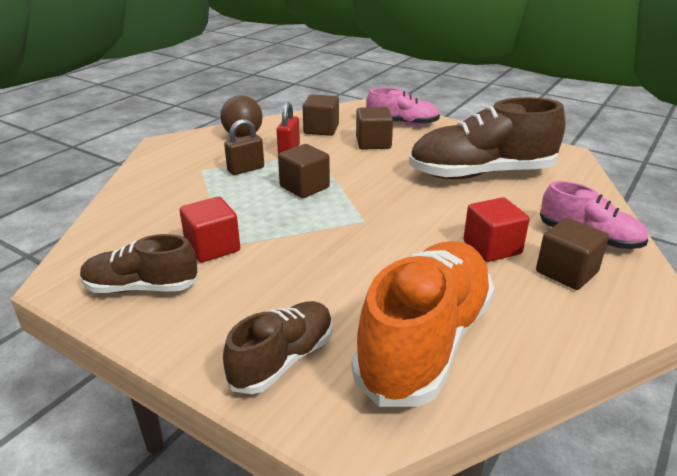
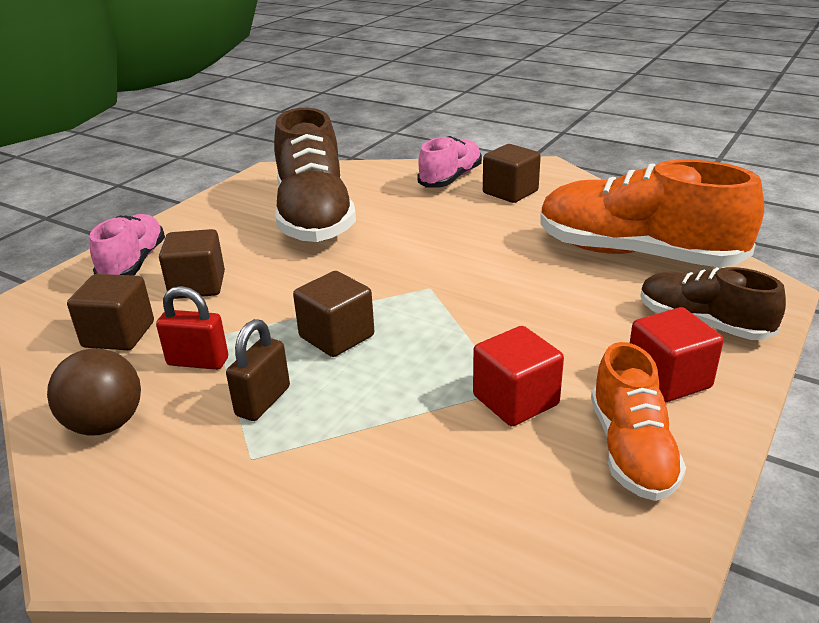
camera: 90 degrees left, 0 degrees up
brown shoe [80,234,199,293] -> orange shoe [591,342,686,501]
brown padlock [224,119,264,175] -> brown padlock turned 60 degrees clockwise [226,319,290,421]
red cube [464,197,530,262] -> red cube moved to [630,307,724,402]

